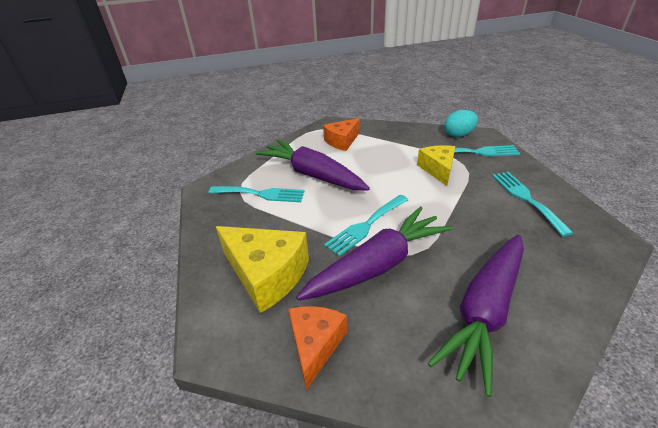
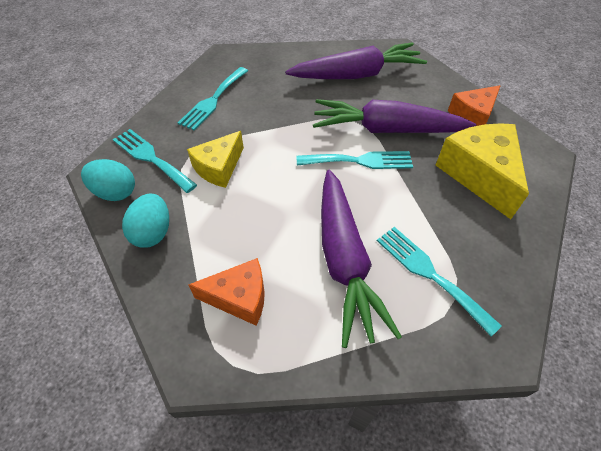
camera: 140 degrees left, 15 degrees up
none -> turquoise egg [122,194,169,248]

